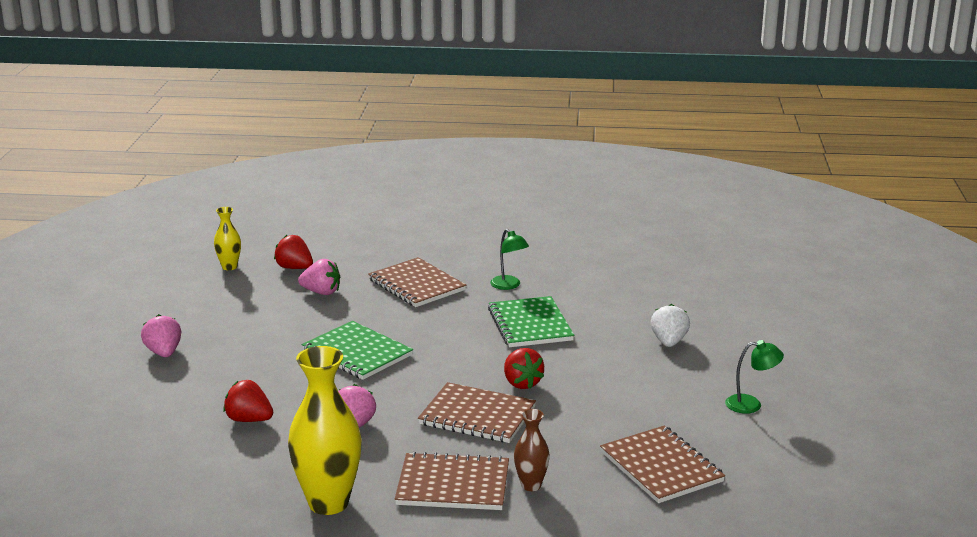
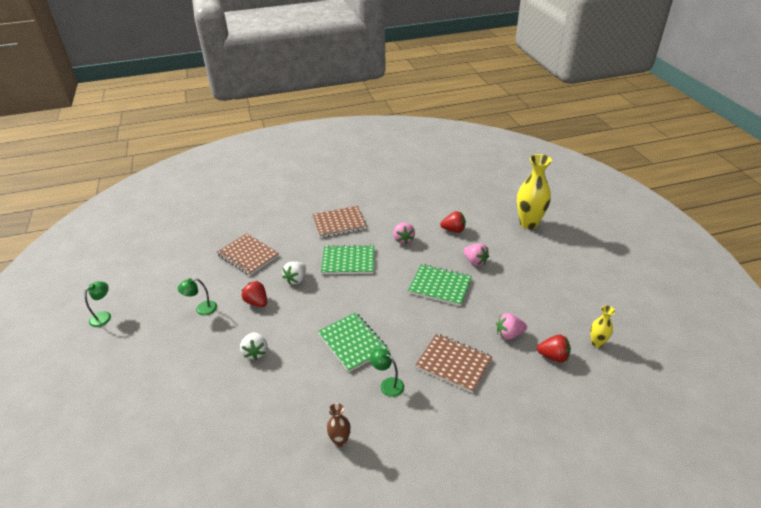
camera: 160 degrees right, 15 degrees up
pink strawberry [141,314,181,357] -> pink strawberry moved to [464,243,489,266]
yellow vase [288,346,362,515] -> yellow vase moved to [517,154,552,229]
brown notebook [418,382,536,443] -> green notebook [321,245,374,274]
red strawberry [504,348,544,389] -> red strawberry moved to [242,281,267,307]
brown vase [514,409,550,491] -> brown vase moved to [327,403,351,447]
none -> green lamp [85,281,111,327]
none -> white strawberry [282,261,306,284]

